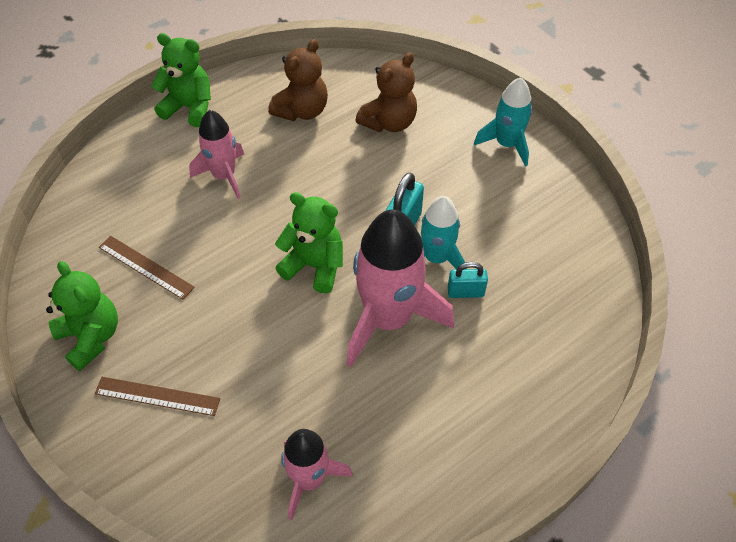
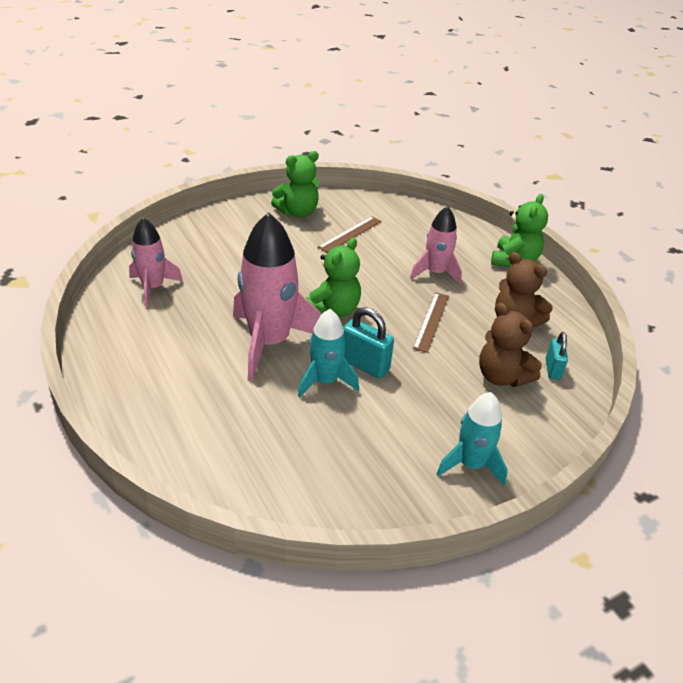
camera: 95 degrees right, 15 degrees down
brown ruler [95,377,220,416] -> brown ruler moved to [413,292,449,353]
turquoise padlock [448,262,488,298] -> turquoise padlock moved to [546,332,568,380]

